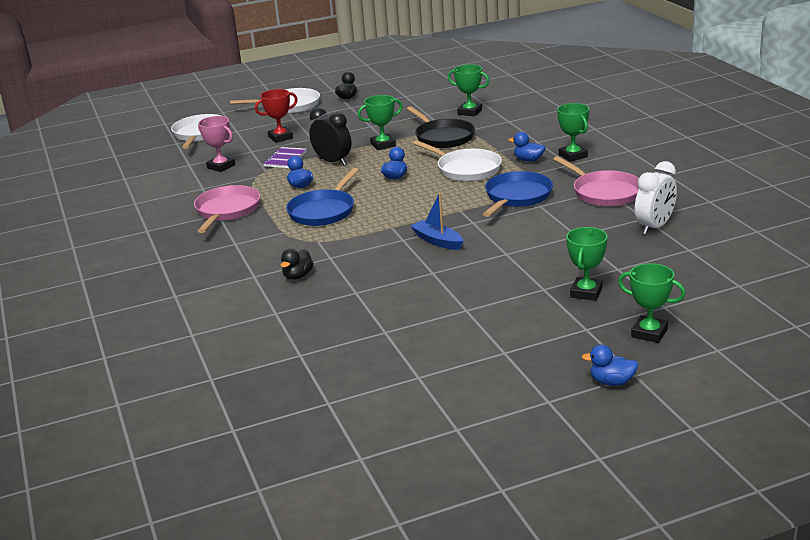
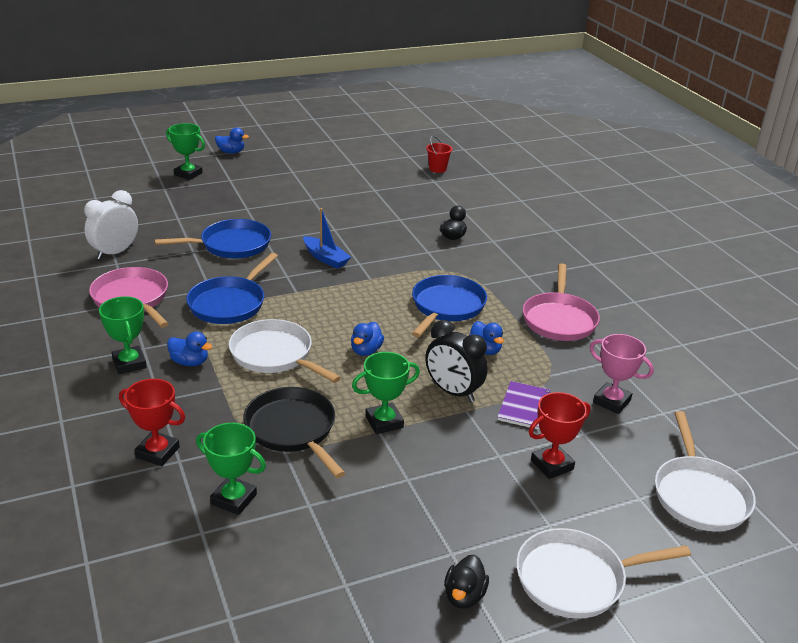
camera: 175 degrees right, 5 degrees up
green trophy [566,227,608,301] -> none
none -> red trophy [119,379,185,466]
none -> blue pan [155,219,271,258]
none -> red bucket [426,136,453,173]

